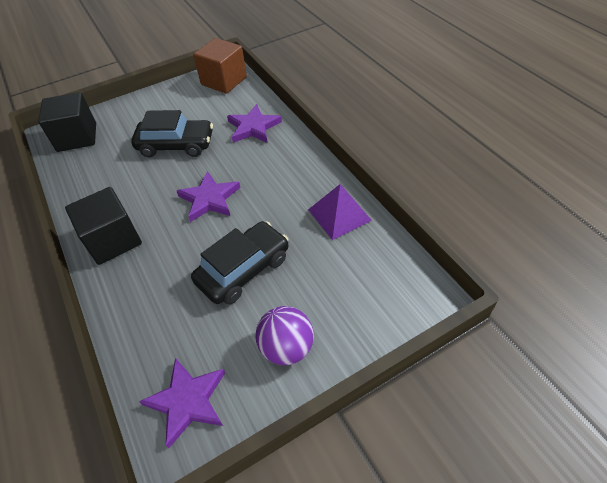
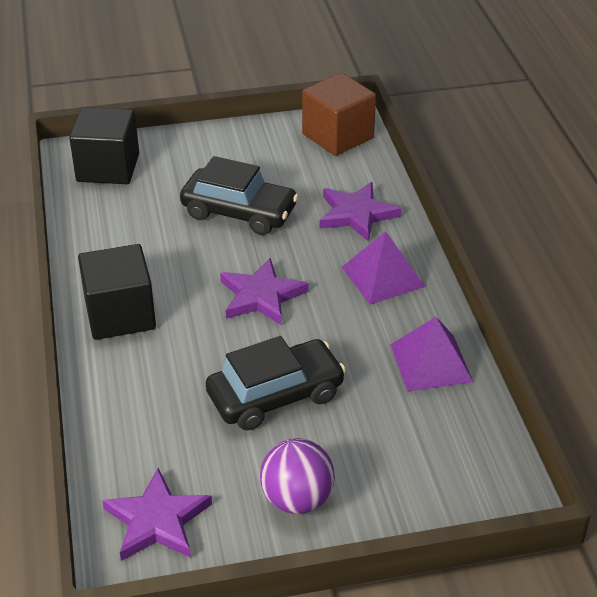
camera: 15 degrees right, 10 degrees down
none -> purple pyramid [341,231,425,304]

